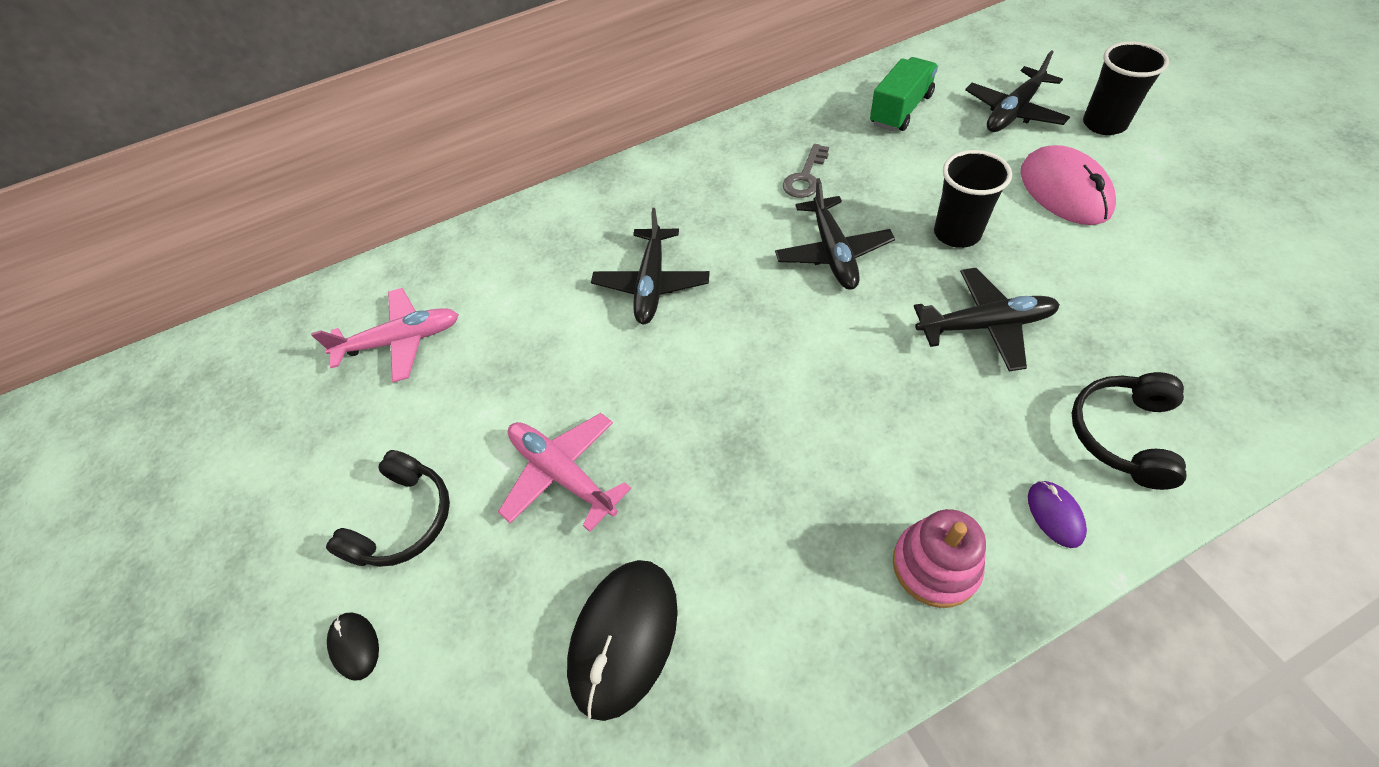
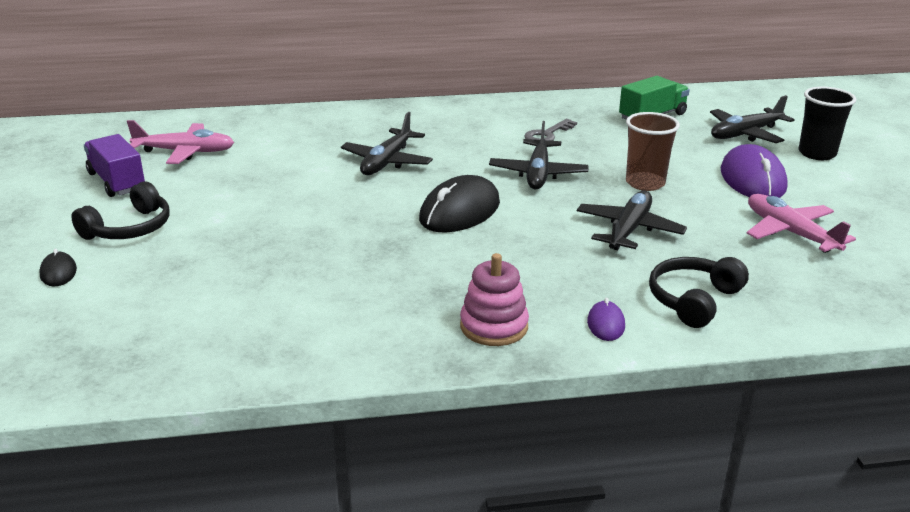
camera: 10 degrees right, 25 degrees down
pink plane [498,413,631,532] -> pink plane moved to [747,194,856,253]
black mouse [567,560,678,721] -> black mouse moved to [419,175,500,233]
black plane [914,268,1060,371] -> black plane turned 75 degrees counterclockwise [577,191,687,250]
black cup [934,150,1012,248] -> brown cup [626,112,680,191]
pink mouse [1020,145,1116,225] -> purple mouse [721,144,788,198]
none -> purple truck [84,134,145,197]

